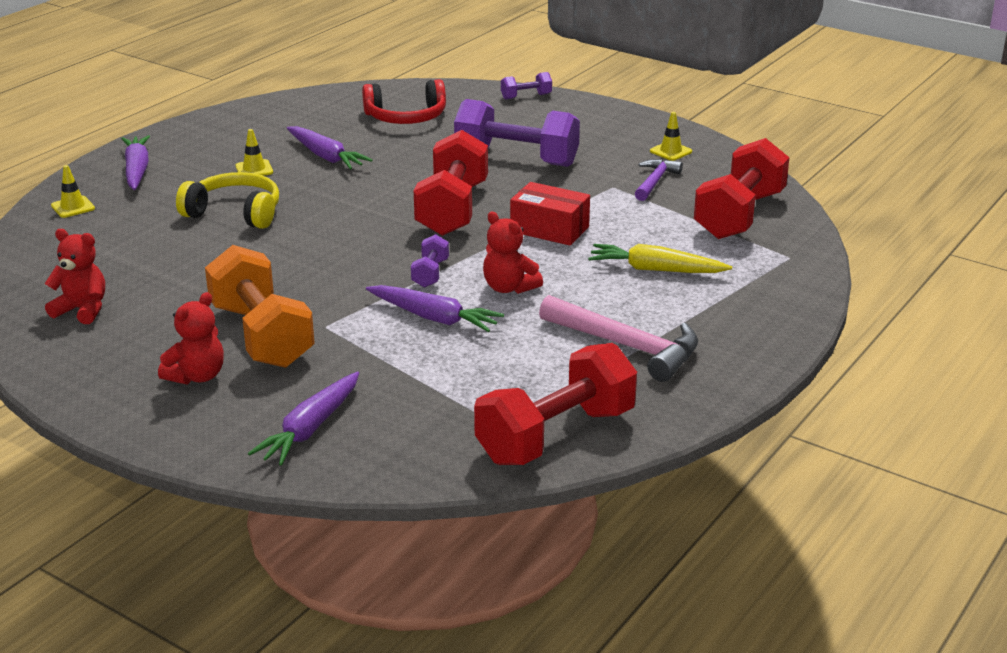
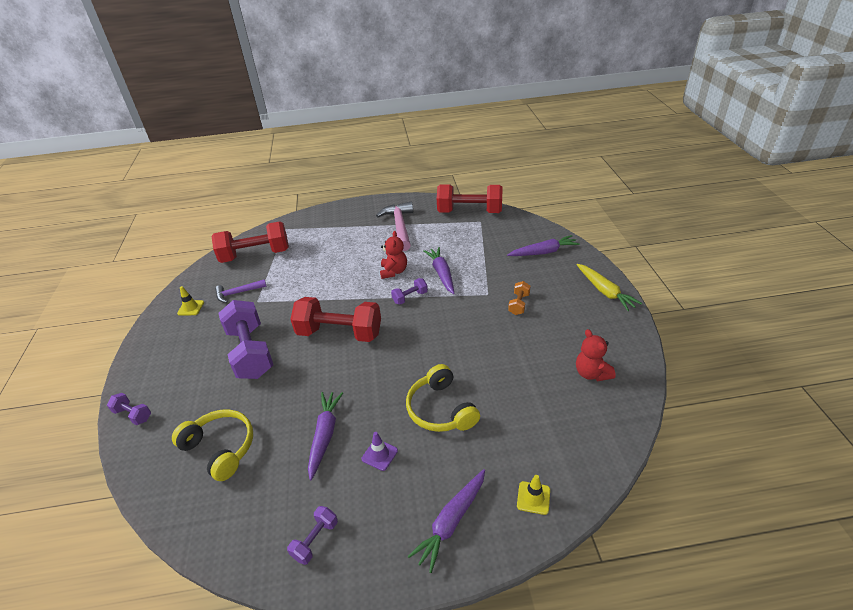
camera: 130 degrees left, 10 degrees up
red teddy bear [158,292,224,385] -> none
orange dumbbell [205,245,315,368] -> orange dumbbell [508,281,530,315], size x0.45
yellow traffic cone [236,129,273,176] -> purple traffic cone [362,432,398,471]
red headphones [362,79,446,124] -> yellow headphones [172,409,253,481]
red dumbbell [414,130,488,236] -> red dumbbell turned 45 degrees clockwise [290,297,381,342]
red box [510,182,590,246] -> none
yellow carrot [588,244,732,273] -> yellow carrot moved to [576,264,642,311]
none -> purple dumbbell [287,506,338,565]

